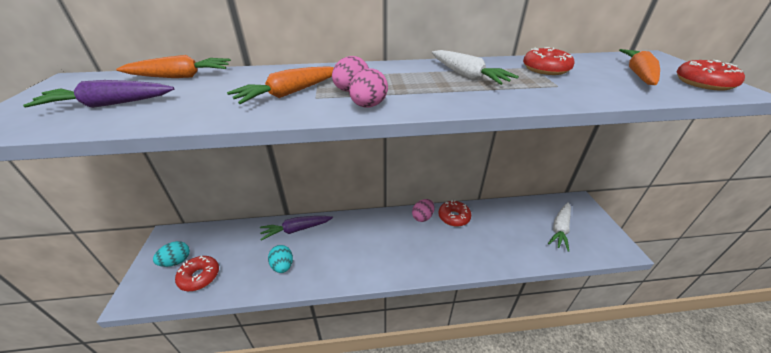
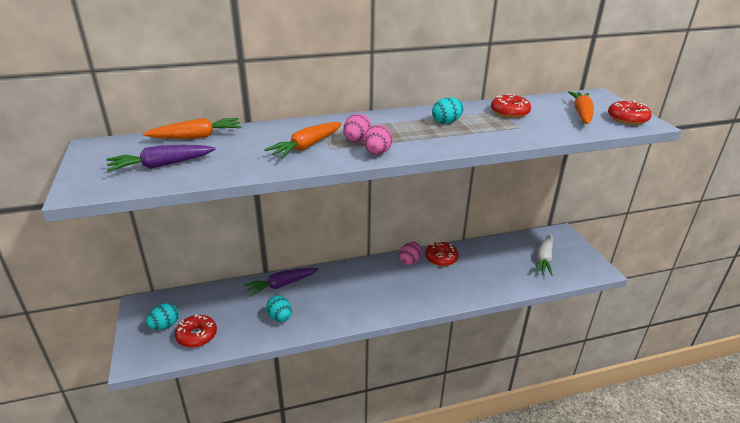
camera: 10 degrees left, 5 degrees down
white carrot [432,50,519,85] -> turquoise egg [432,97,464,124]

